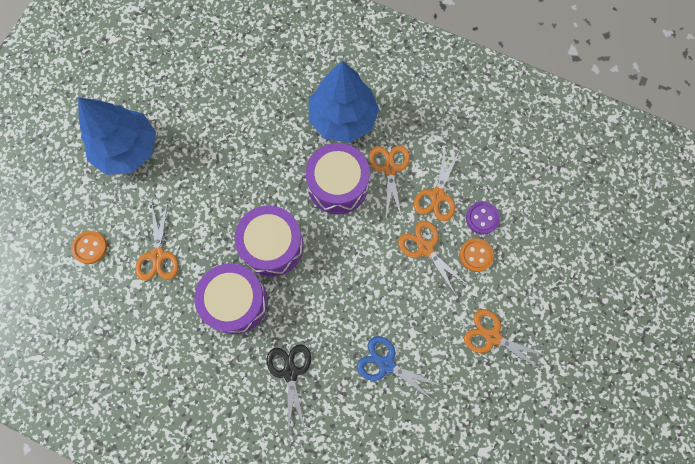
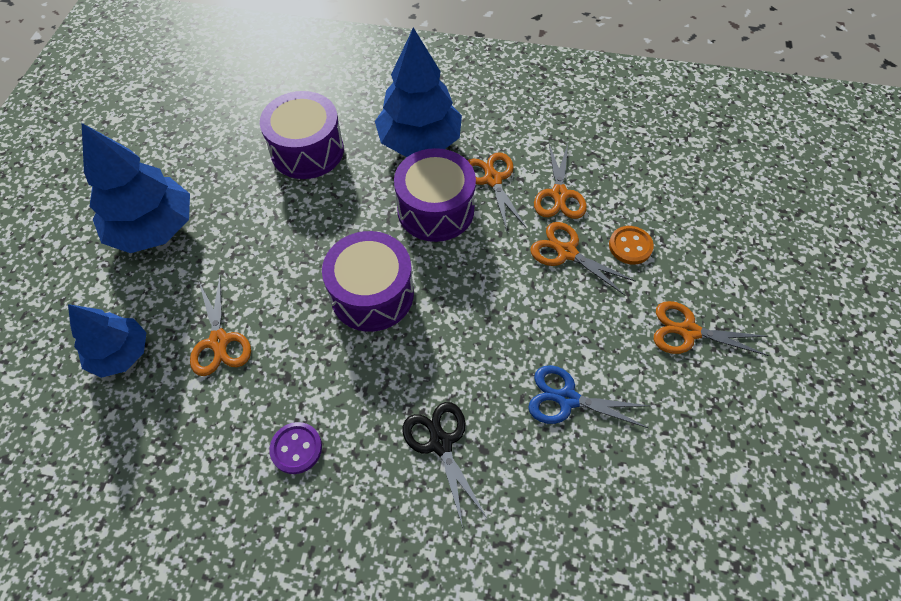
camera: 15 degrees left, 15 degrees down
orange button [72,231,107,264] -> blue tree [68,304,147,378]
purple drum [195,264,268,334] -> purple drum moved to [260,91,344,179]
purple button [466,202,500,235] -> purple button moved to [269,422,322,474]

